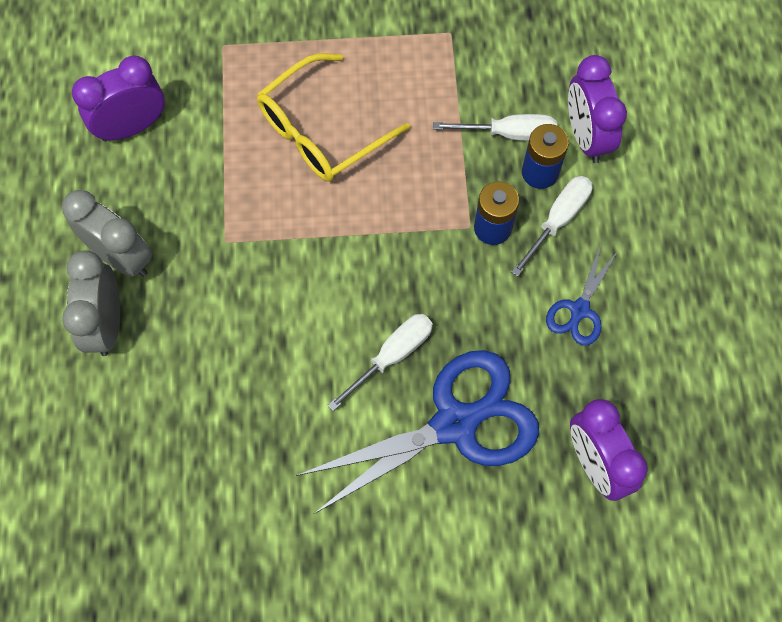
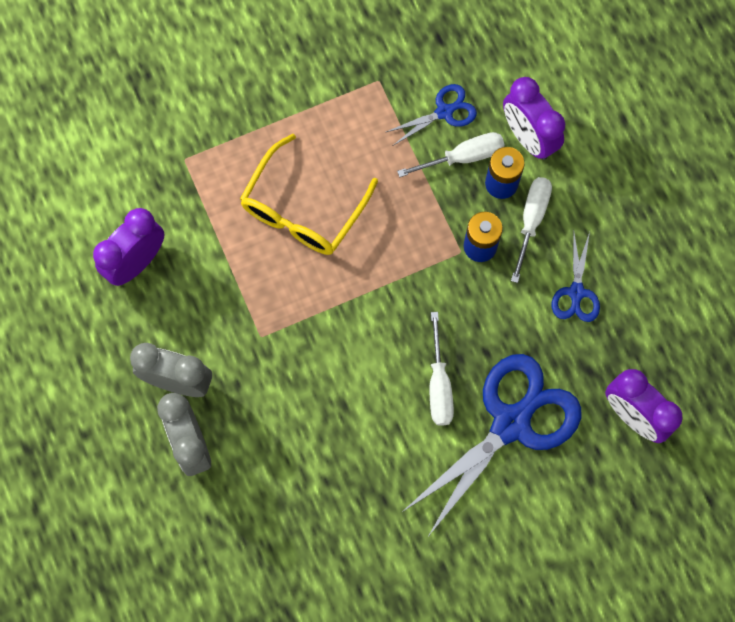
camera: 20 degrees left, 5 degrees up
white screwdriver [328,314,433,411] -> white screwdriver turned 150 degrees clockwise [430,312,454,426]
none -> blue scissors [386,84,477,145]

